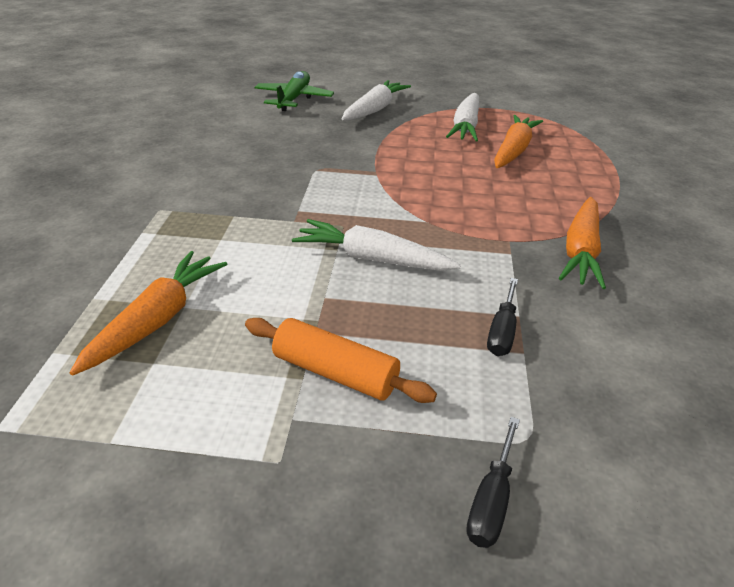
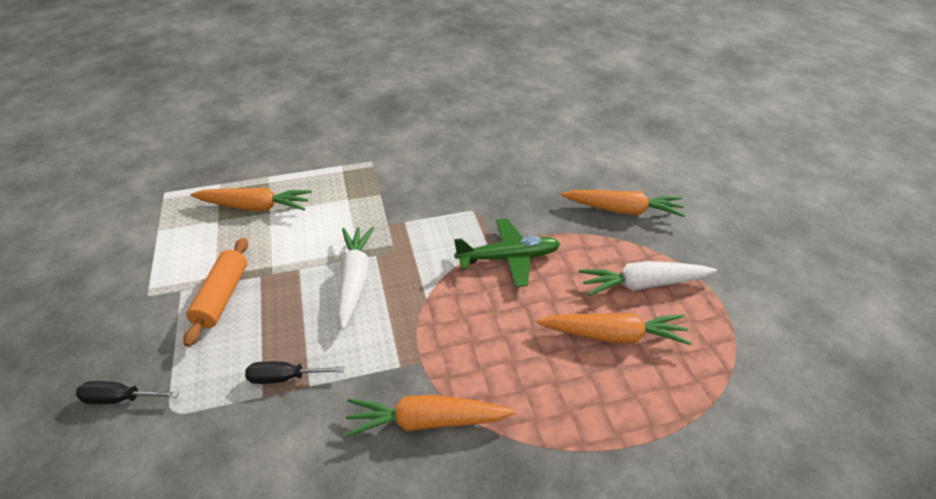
camera: 70 degrees right, 5 degrees up
green plane [254,71,334,111] -> green plane moved to [454,218,560,287]
white carrot [342,80,411,120] -> orange carrot [561,190,685,217]

